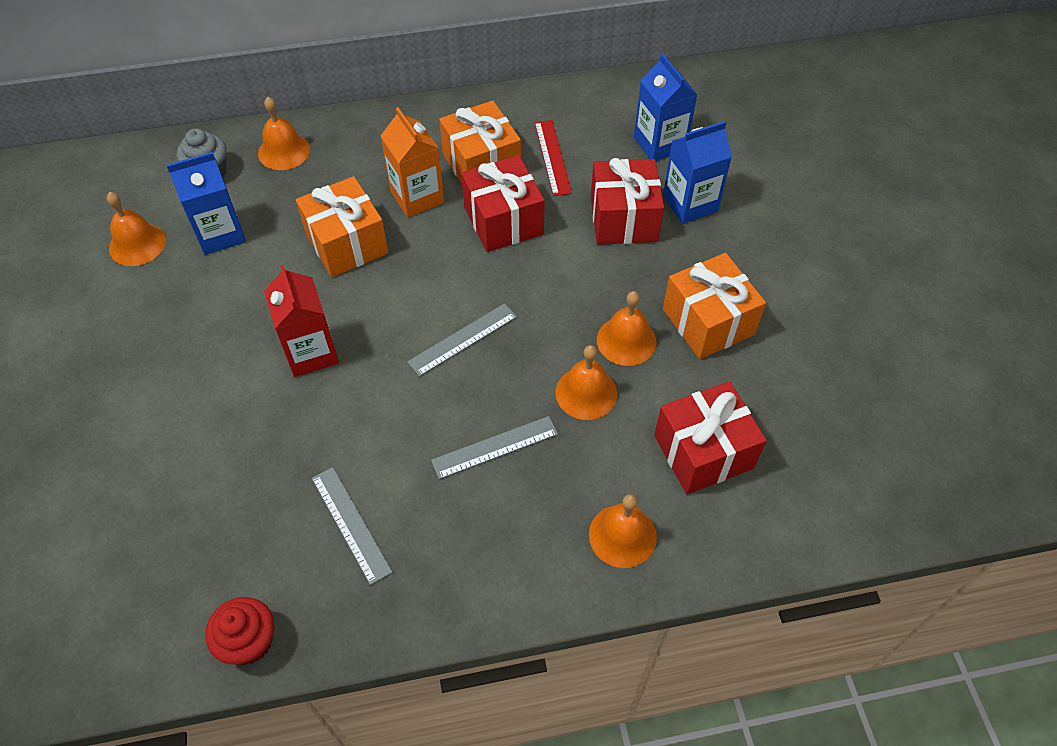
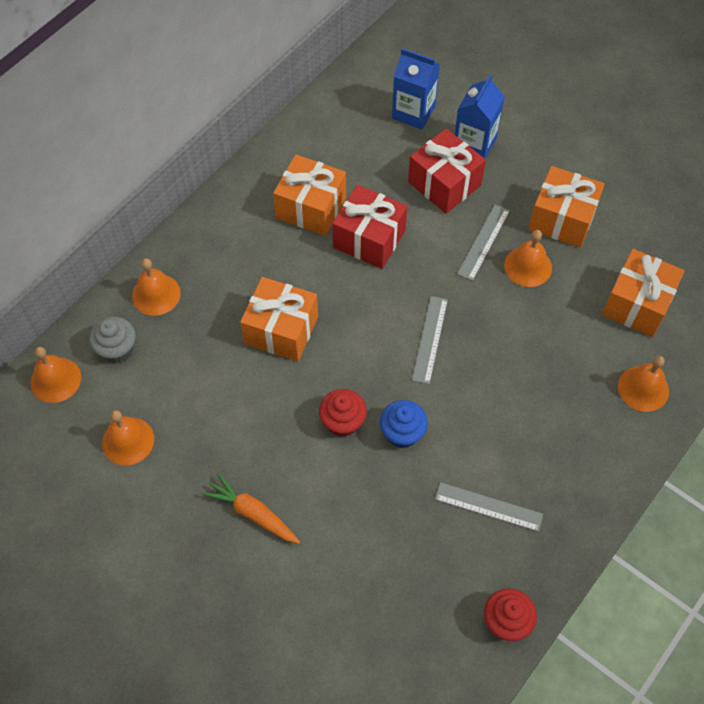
camera: 40 degrees left, 5 degrees up
blue carton [166,152,246,255] -> none
red carton [264,265,339,377] -> red cupcake [319,389,367,437]
orange carton [381,107,444,217] -> none
grey ruler [431,416,558,480] -> grey ruler moved to [457,205,510,281]
red ruler [535,120,572,196] -> none
orange bell [555,345,617,420] -> orange bell moved to [30,347,81,403]
red gift [654,381,767,494] -> orange gift [602,249,685,337]
none -> orange carrot [202,473,300,544]
none -> blue cupcake [380,400,428,448]

